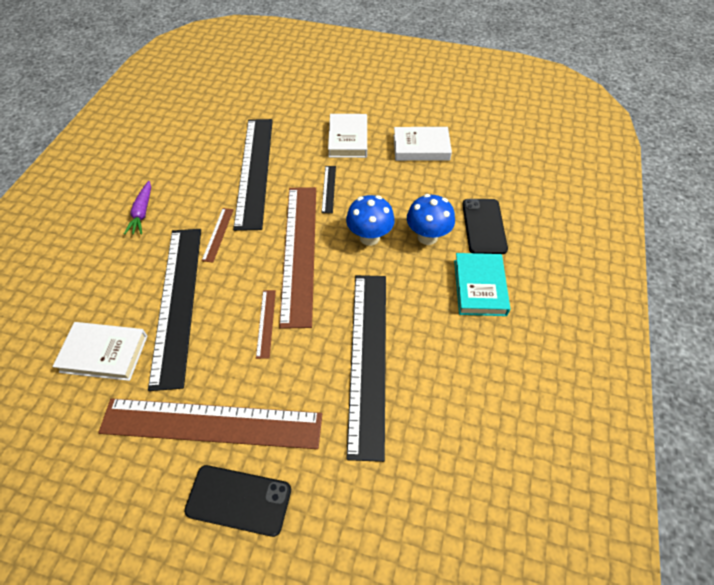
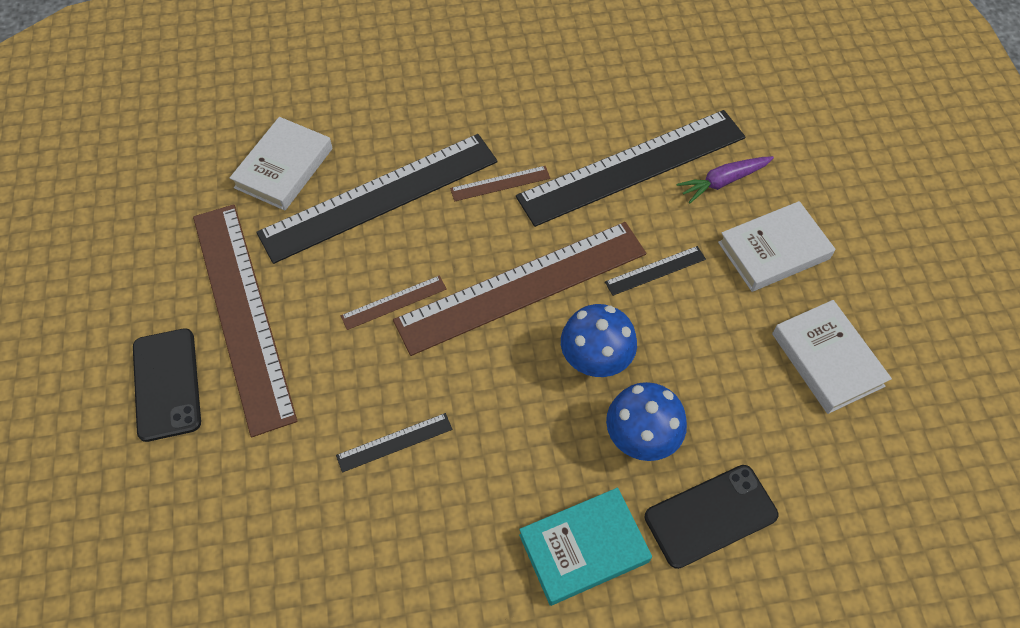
camera: 65 degrees right, 5 degrees up
white book [52,322,148,381] -> white book turned 45 degrees clockwise [230,117,333,211]
purple carrot [124,181,151,235] -> purple carrot moved to [676,156,774,203]
black ruler [346,275,386,462] -> black ruler [336,413,452,473], size x0.41

